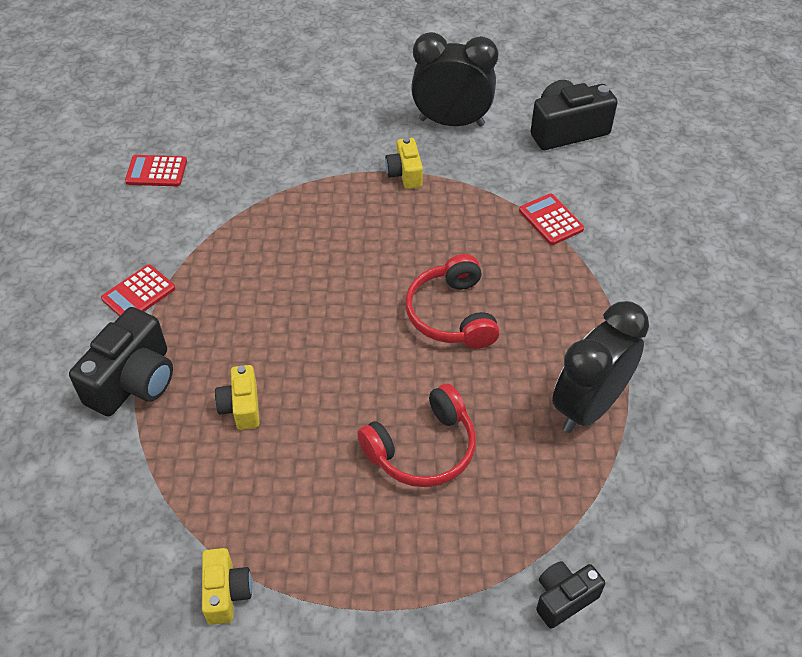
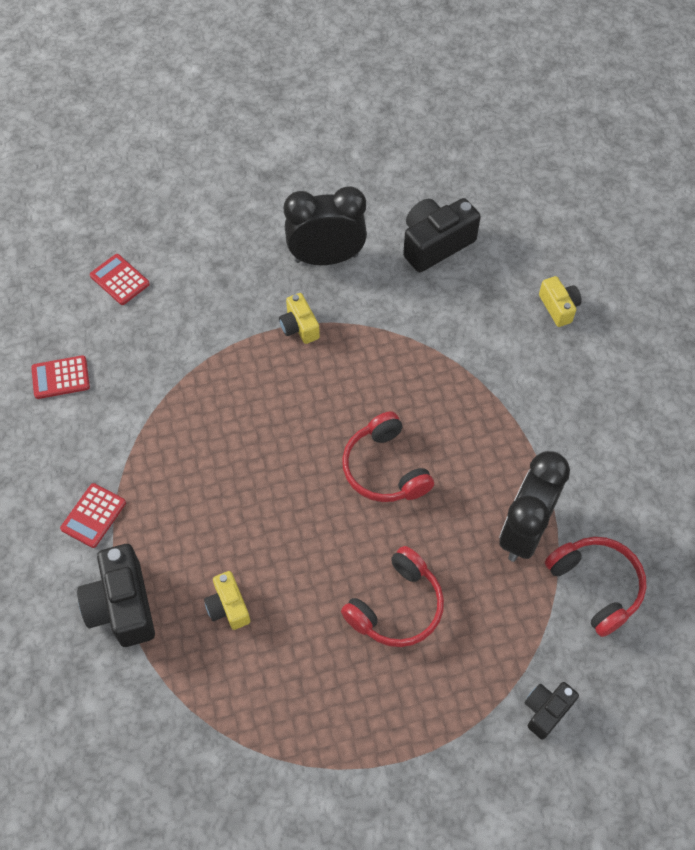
camera: 15 degrees left, 10 degrees up
black camera [69,307,173,417] -> black camera turned 150 degrees clockwise [77,544,155,647]
yellow camera [202,548,252,625] -> yellow camera moved to [539,276,582,327]
red calculator [519,193,584,245] -> red calculator moved to [90,254,150,305]
none -> red headphones [545,537,646,637]

